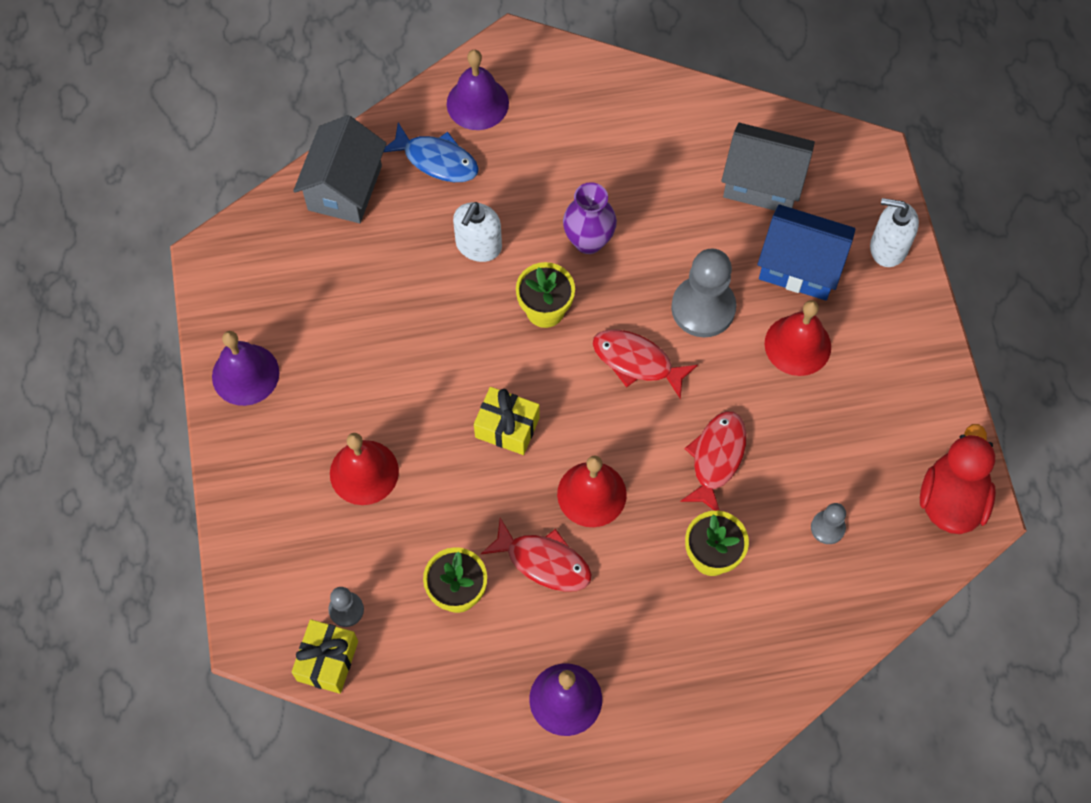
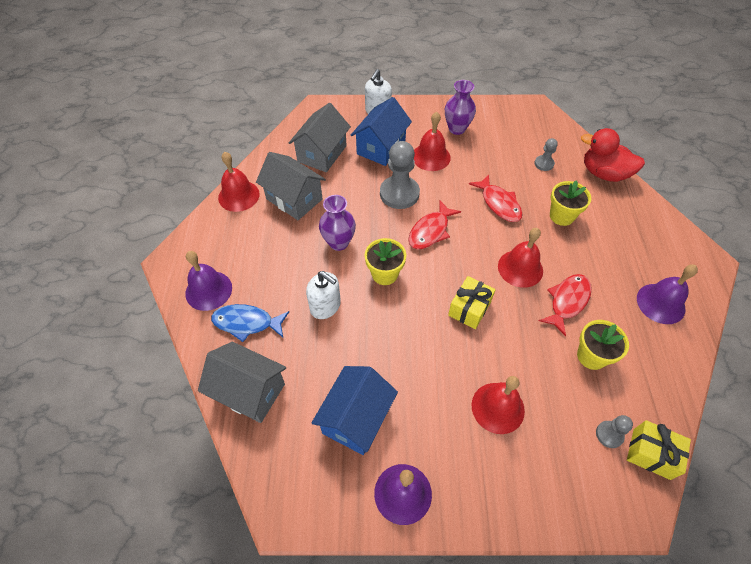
camera: 80 degrees left, 10 degrees down
blue fish [384,123,479,182] -> blue fish turned 120 degrees counterclockwise [211,304,289,342]
red fish [680,411,746,511] -> red fish turned 150 degrees counterclockwise [469,174,523,222]
red duck [920,424,996,534] -> red duck moved to [581,128,645,182]
none -> red bell [218,152,260,212]
none -> grey house [256,152,326,220]
none -> blue house [312,366,398,455]
none -> purple vase [445,80,476,135]

